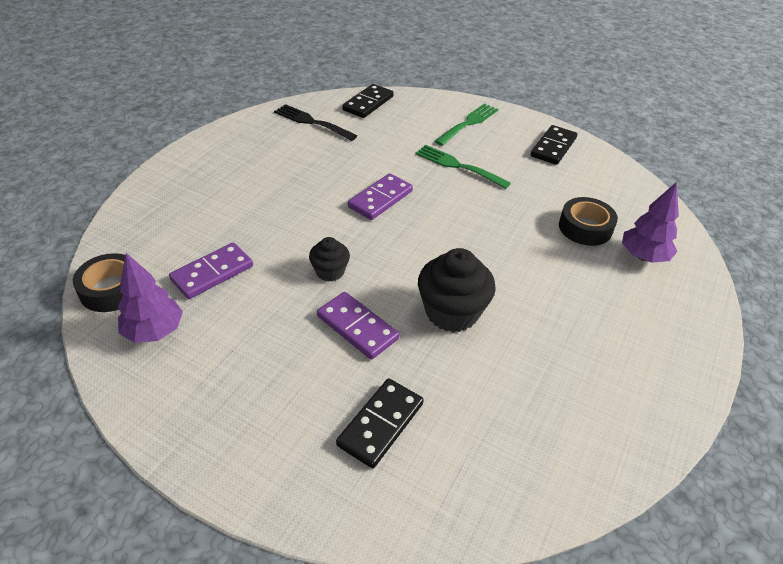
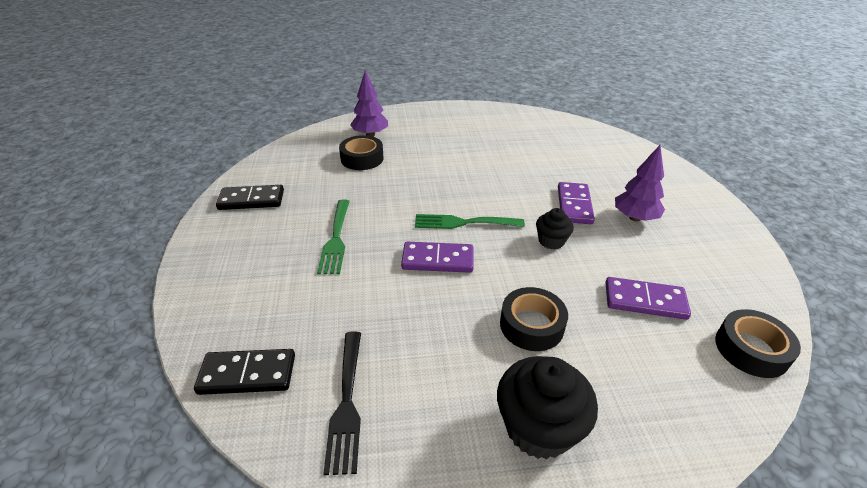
camera: 125 degrees left, 5 degrees down
purple tree [118,253,183,343] -> purple tree moved to [615,145,665,222]
black domino [336,378,424,468] -> none
black cupcake [418,248,496,332] -> black cupcake moved to [497,356,598,459]
green fork [435,103,498,146] -> green fork moved to [415,214,525,229]
none -> black tape [500,287,568,351]

